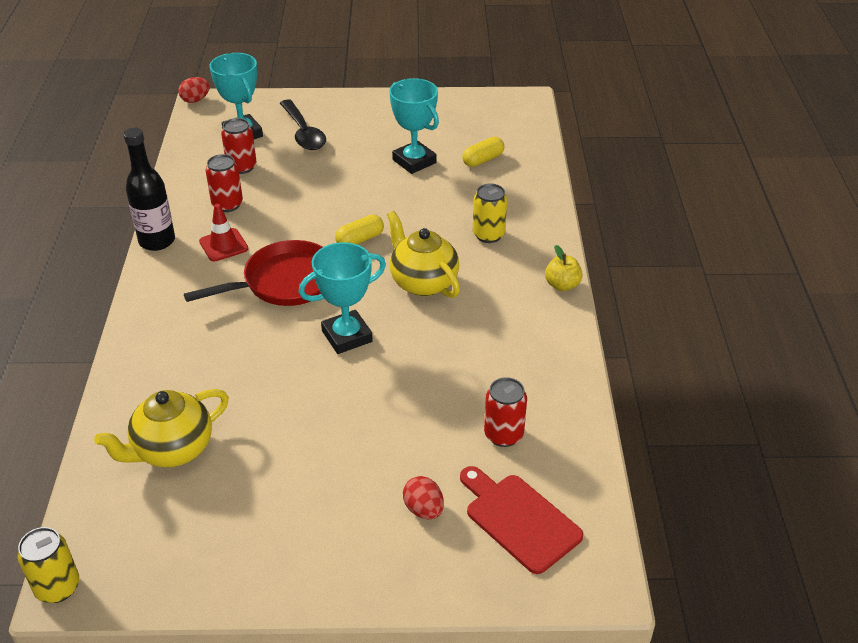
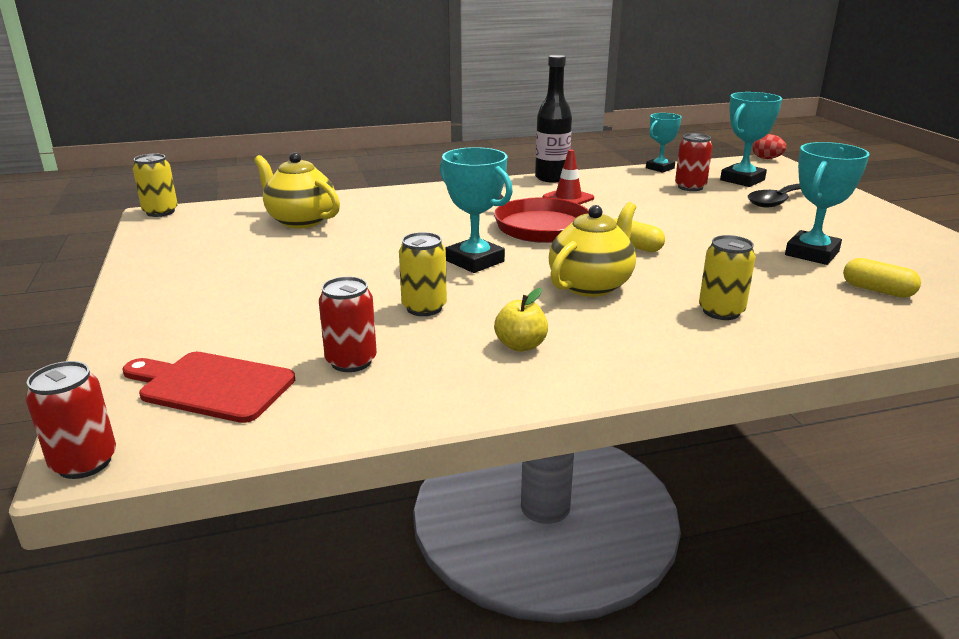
camera: 75 degrees right, 15 degrees down
red can [206,154,243,212] -> red can moved to [25,361,116,479]
red egg [403,476,444,520] -> none
red cutting board [460,466,583,574] -> red cutting board turned 105 degrees counterclockwise [122,352,295,423]
yellow apple [545,245,583,291] -> yellow apple moved to [494,288,548,352]
none -> yellow can [399,232,447,316]
none -> turquoise trophy [646,113,682,173]

